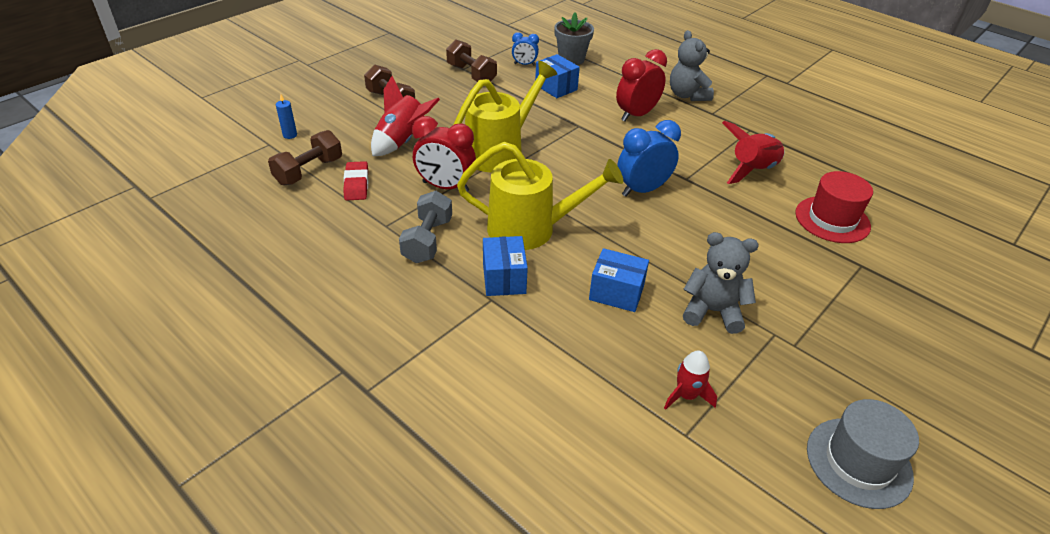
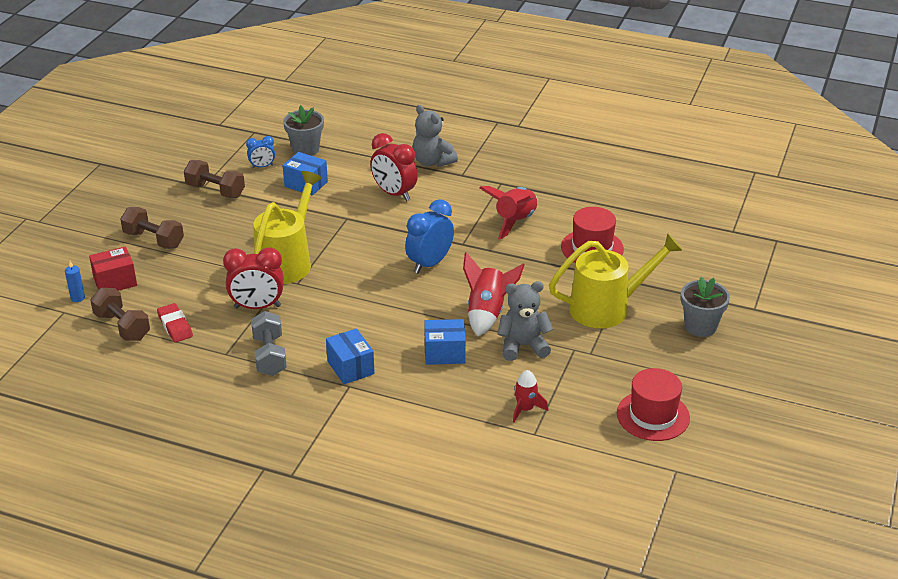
camera: 20 degrees left, 5 degrees down
brown dumbbell [268,130,342,186] -> brown dumbbell turned 60 degrees counterclockwise [90,288,150,341]
red rocket [371,76,440,156] -> red rocket moved to [463,252,524,336]
yellow watering can [457,142,623,250] -> yellow watering can moved to [549,233,683,328]
red clock [616,49,667,121] -> red clock turned 75 degrees counterclockwise [370,133,418,201]
grey hat [807,399,919,509] -> red hat [617,368,690,441]
none -> red box [89,247,137,291]
none -> grey flower pot [681,276,730,337]

